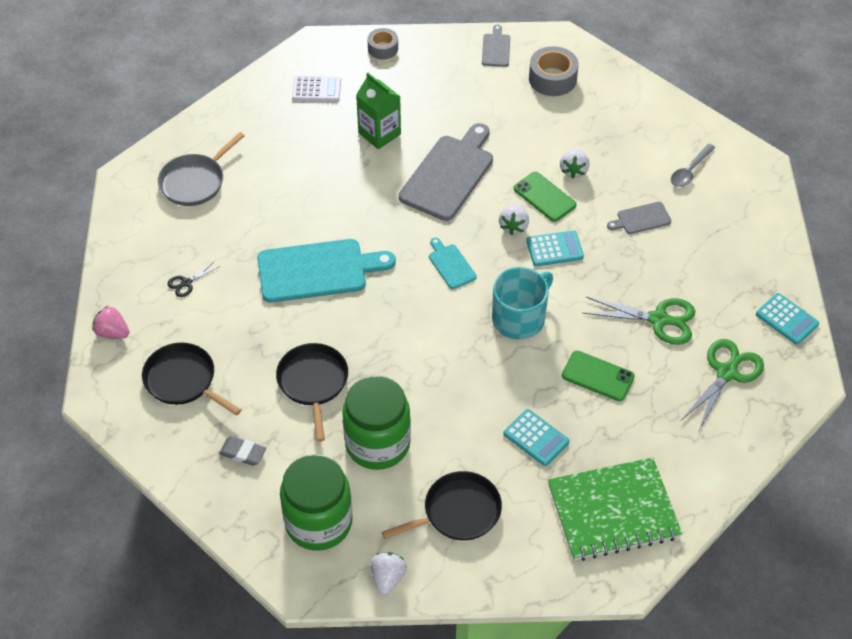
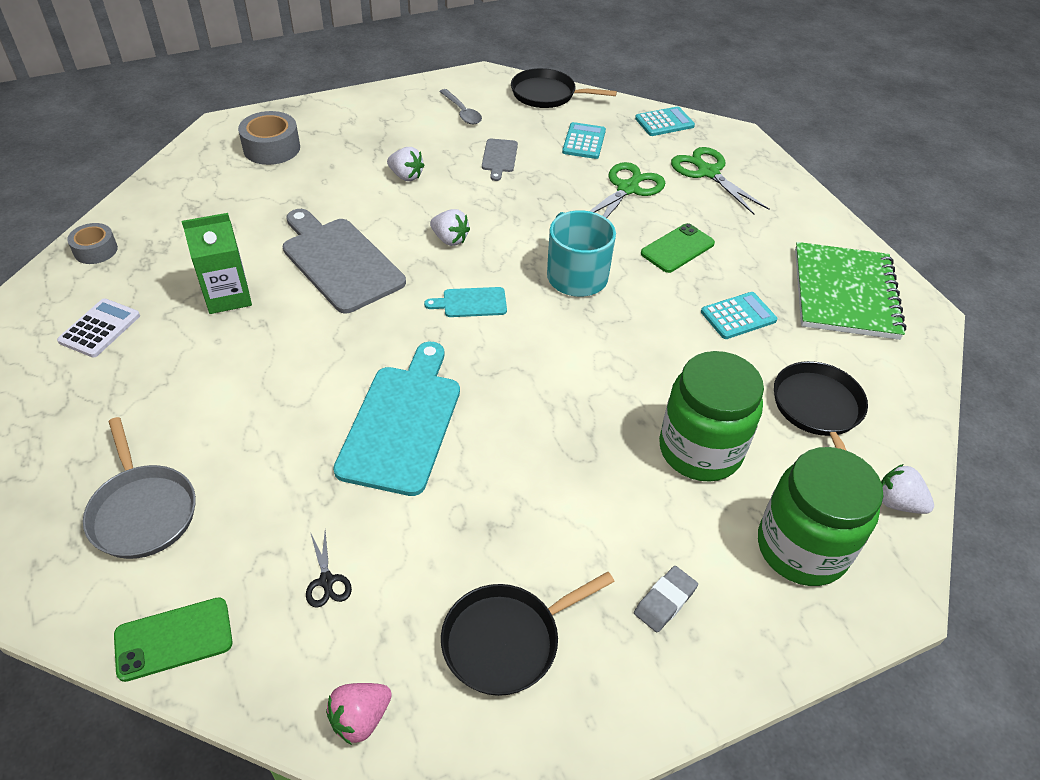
camera: 70 degrees left, 5 degrees down
black pan [276,343,348,442] -> black pan moved to [511,68,617,108]
grey cutting board [482,25,510,67] -> none
green phone [514,172,576,222] -> green phone moved to [114,597,233,682]
turquoise calculator [526,230,584,266] -> turquoise calculator moved to [562,122,606,159]

